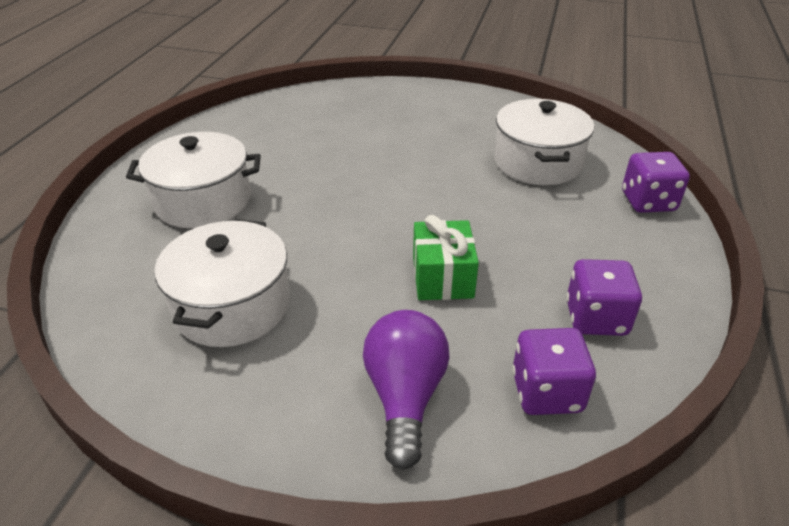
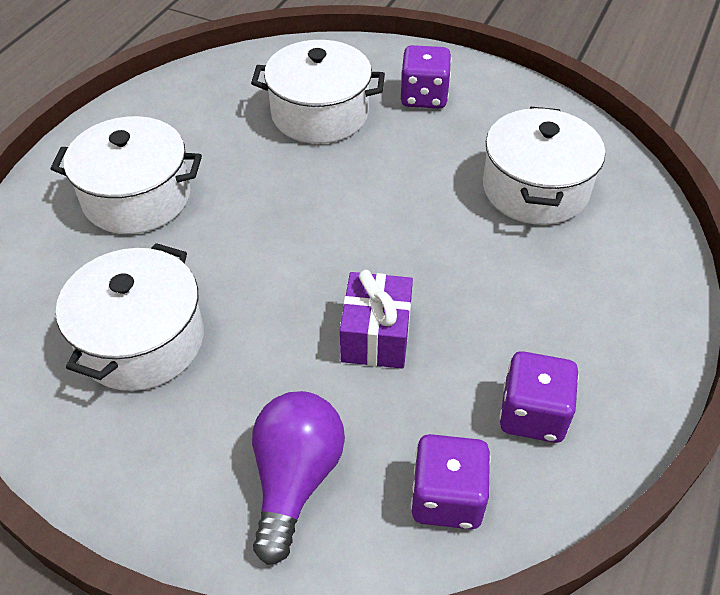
camera: 10 degrees right, 10 degrees up
green gift [413,215,479,300] -> purple gift [340,270,413,369]
purple dice [622,152,690,213] -> purple dice moved to [401,45,451,109]
none -> white pot [251,40,385,144]

